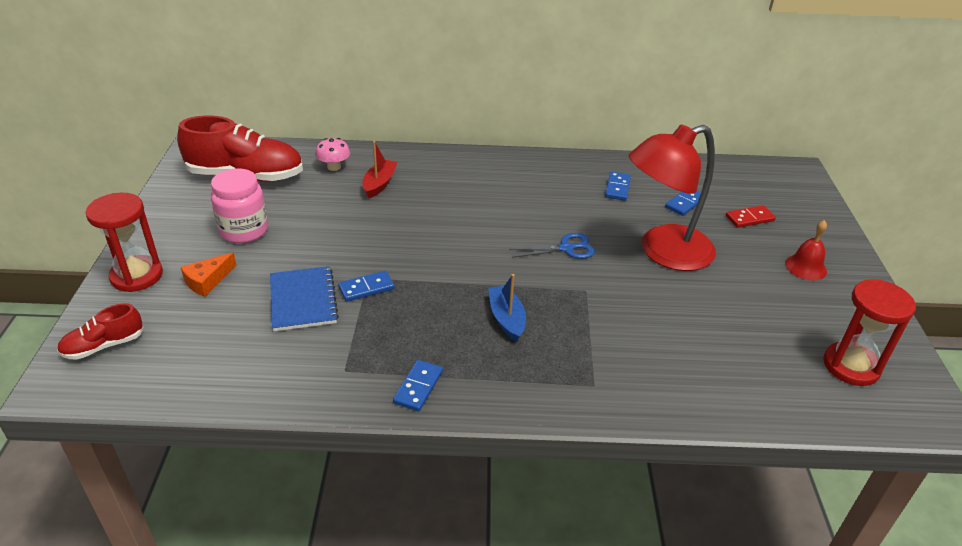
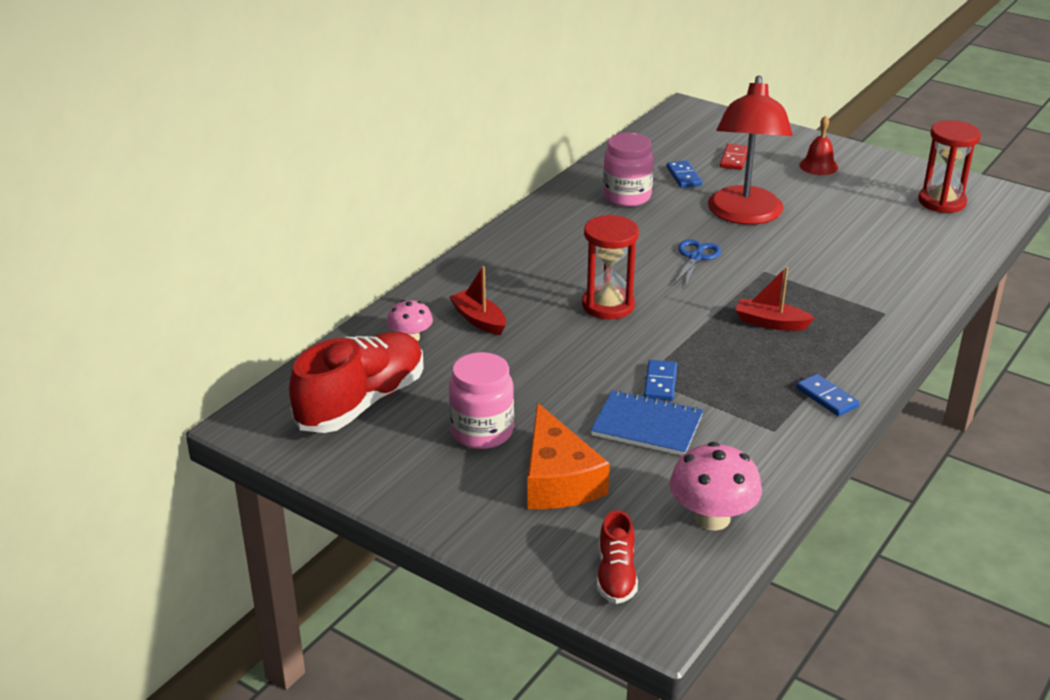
camera: 55 degrees left, 5 degrees down
red hourglass [86,193,163,292] -> red hourglass moved to [582,215,639,320]
orange cheese [181,252,237,297] -> orange cheese [528,403,610,509], size x1.82
blue boat [488,274,526,342] -> red boat [736,267,815,331]
blue domino [605,172,631,201] -> pink jar [603,132,654,207]
none -> pink mushroom [670,442,762,531]

